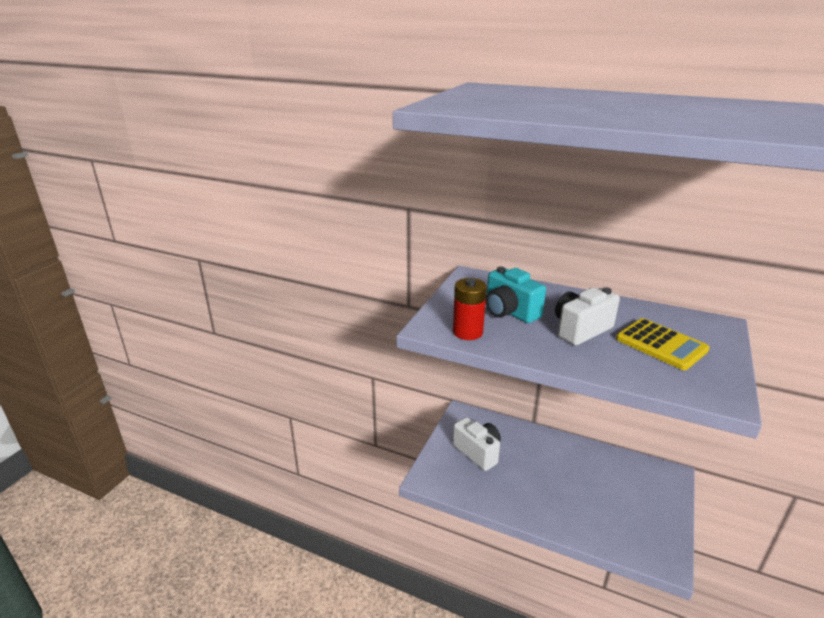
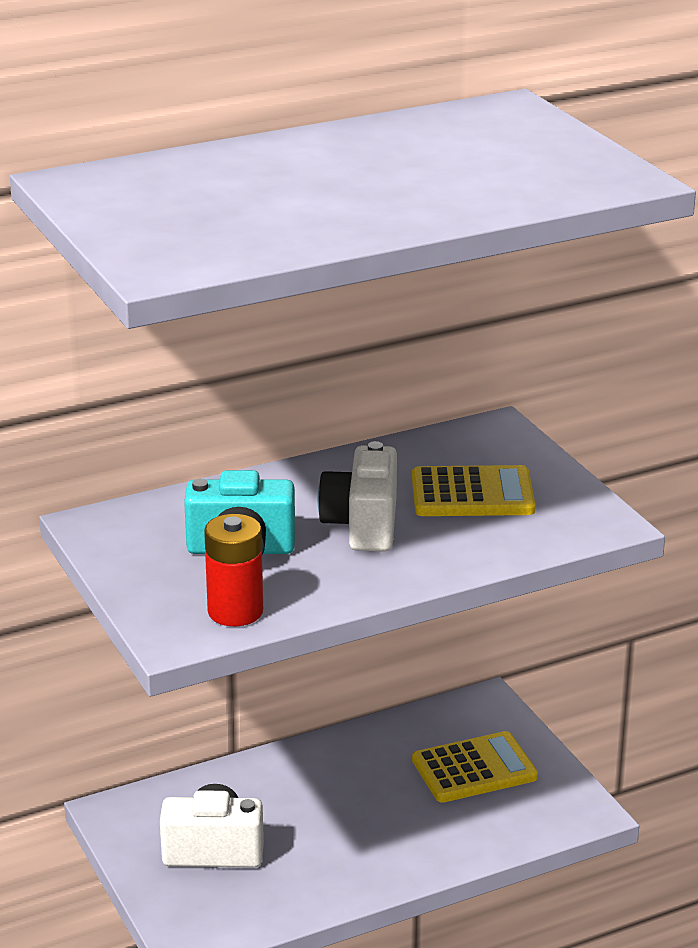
camera: 50 degrees left, 0 degrees up
none -> yellow calculator [412,731,538,803]

